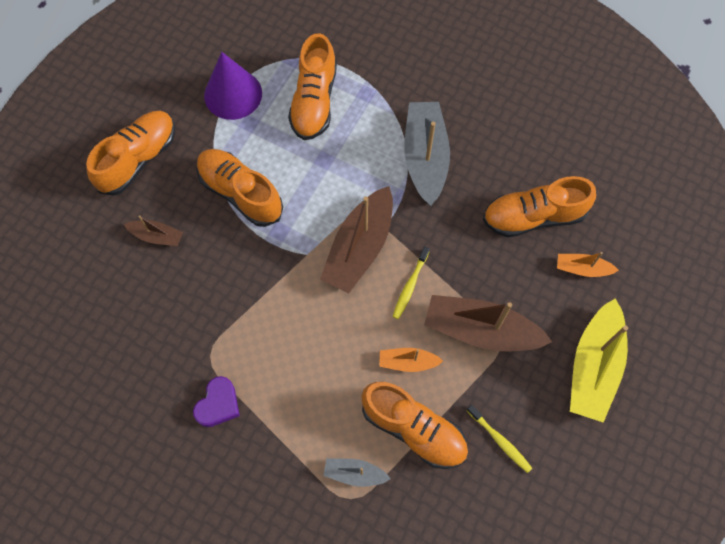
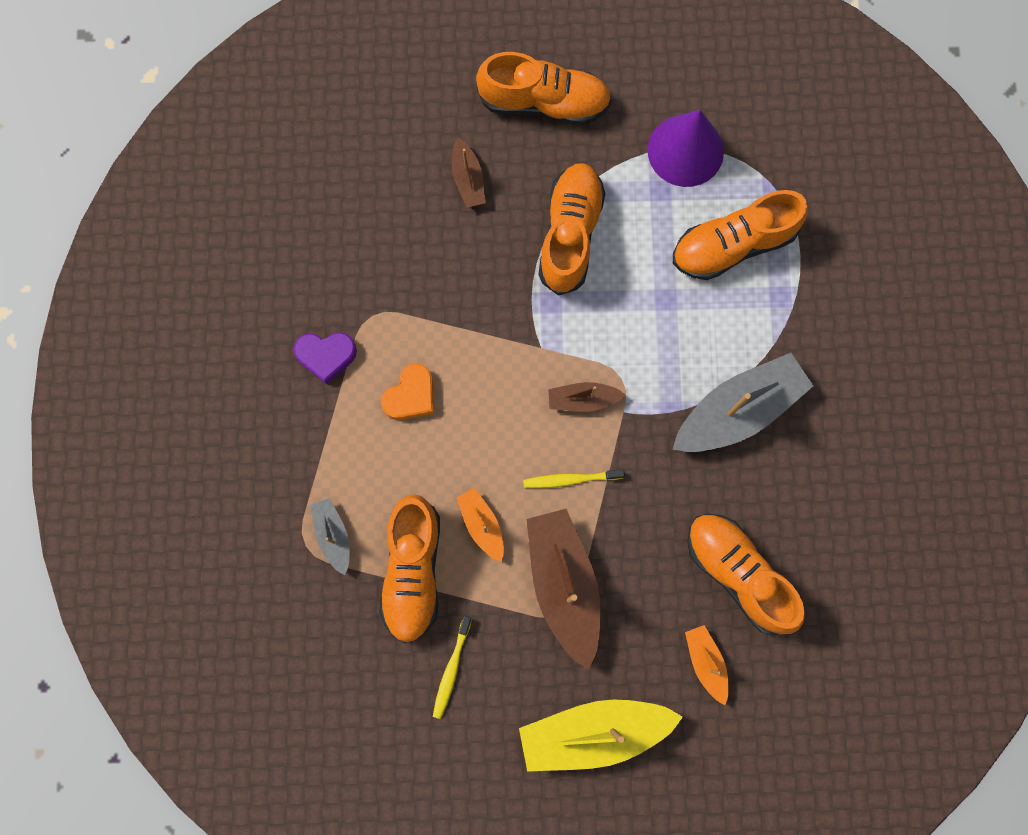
camera: 60 degrees right, 10 degrees up
brown boat [320,186,393,293] -> brown boat [548,382,626,412], size x0.50
none -> orange heart [381,363,434,420]

